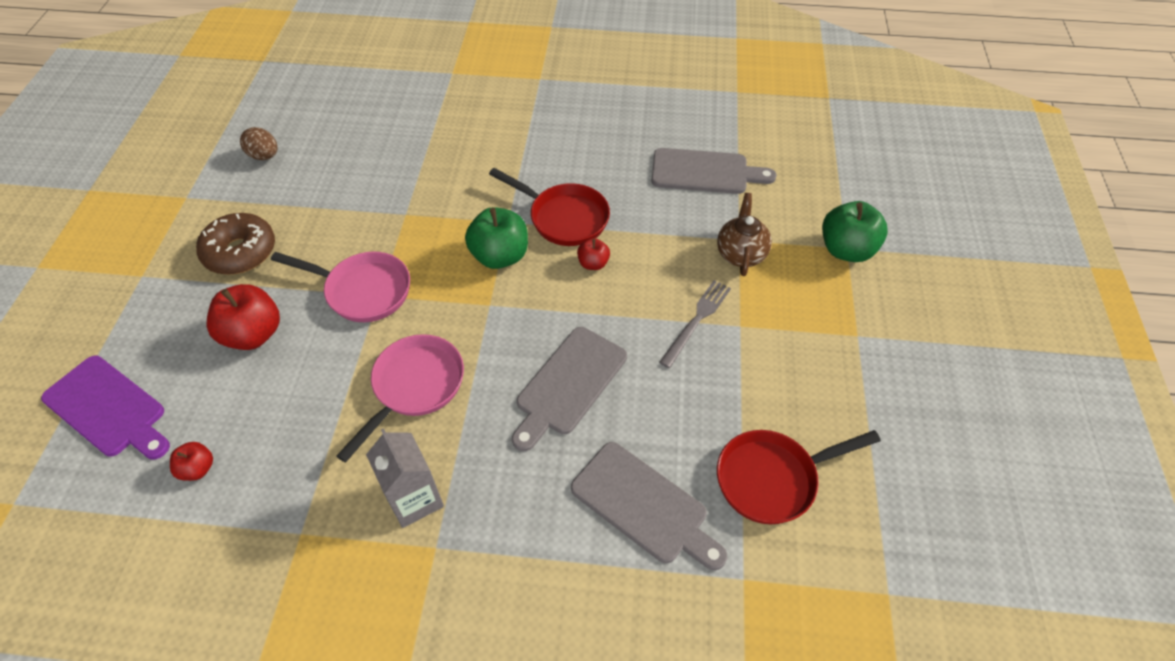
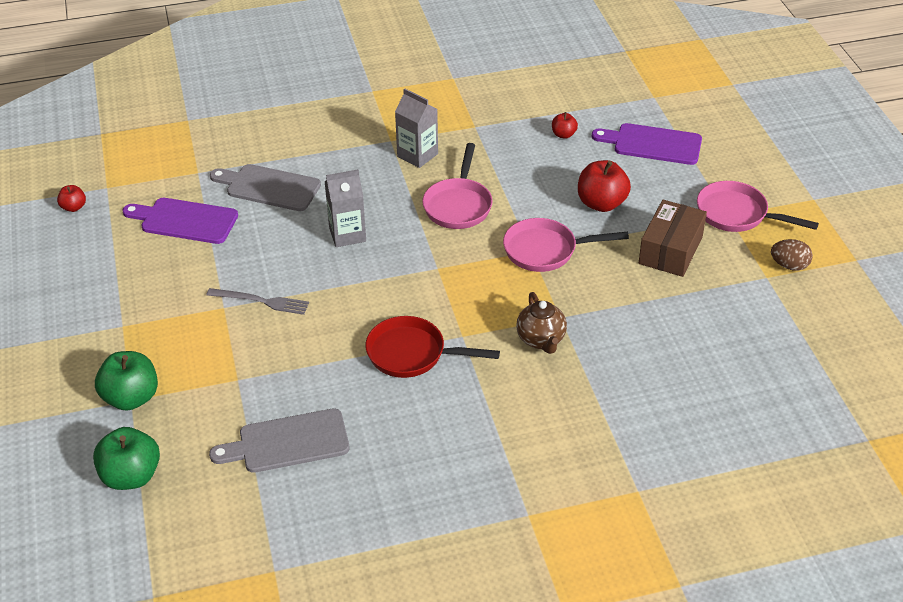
camera: 160 degrees right, 10 degrees down
brown donut [196,213,275,275] -> brown box [639,200,707,277]
brown egg [240,127,278,160] -> brown egg moved to [771,239,813,271]
green apple [465,207,528,269] -> green apple moved to [93,427,160,490]
grey cutting board [512,327,627,451] -> grey carton [325,169,366,247]
red apple [577,238,610,270] -> red apple moved to [57,185,86,212]
grey fork [659,280,731,368] -> grey fork turned 90 degrees counterclockwise [206,288,309,315]
brown teapot [717,193,772,276] -> brown teapot moved to [516,292,567,354]
red pan [717,430,881,524] -> purple cutting board [122,198,238,244]
none -> pink pan [697,181,819,232]

